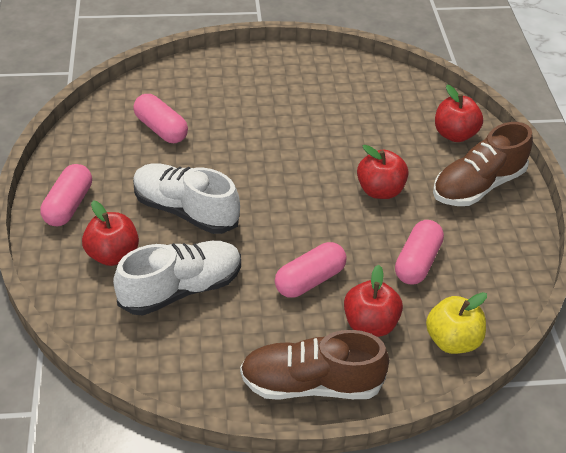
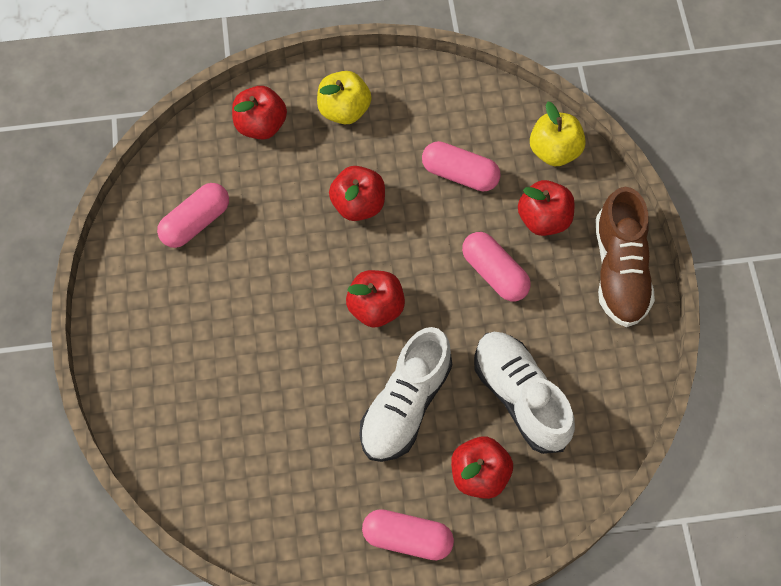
camera: 90 degrees left, 20 degrees up
pink capsule [133,94,188,143] -> pink capsule moved to [157,183,229,248]
brown shoe [433,122,533,206] -> yellow apple [317,71,371,124]
none -> red apple [346,270,405,328]

